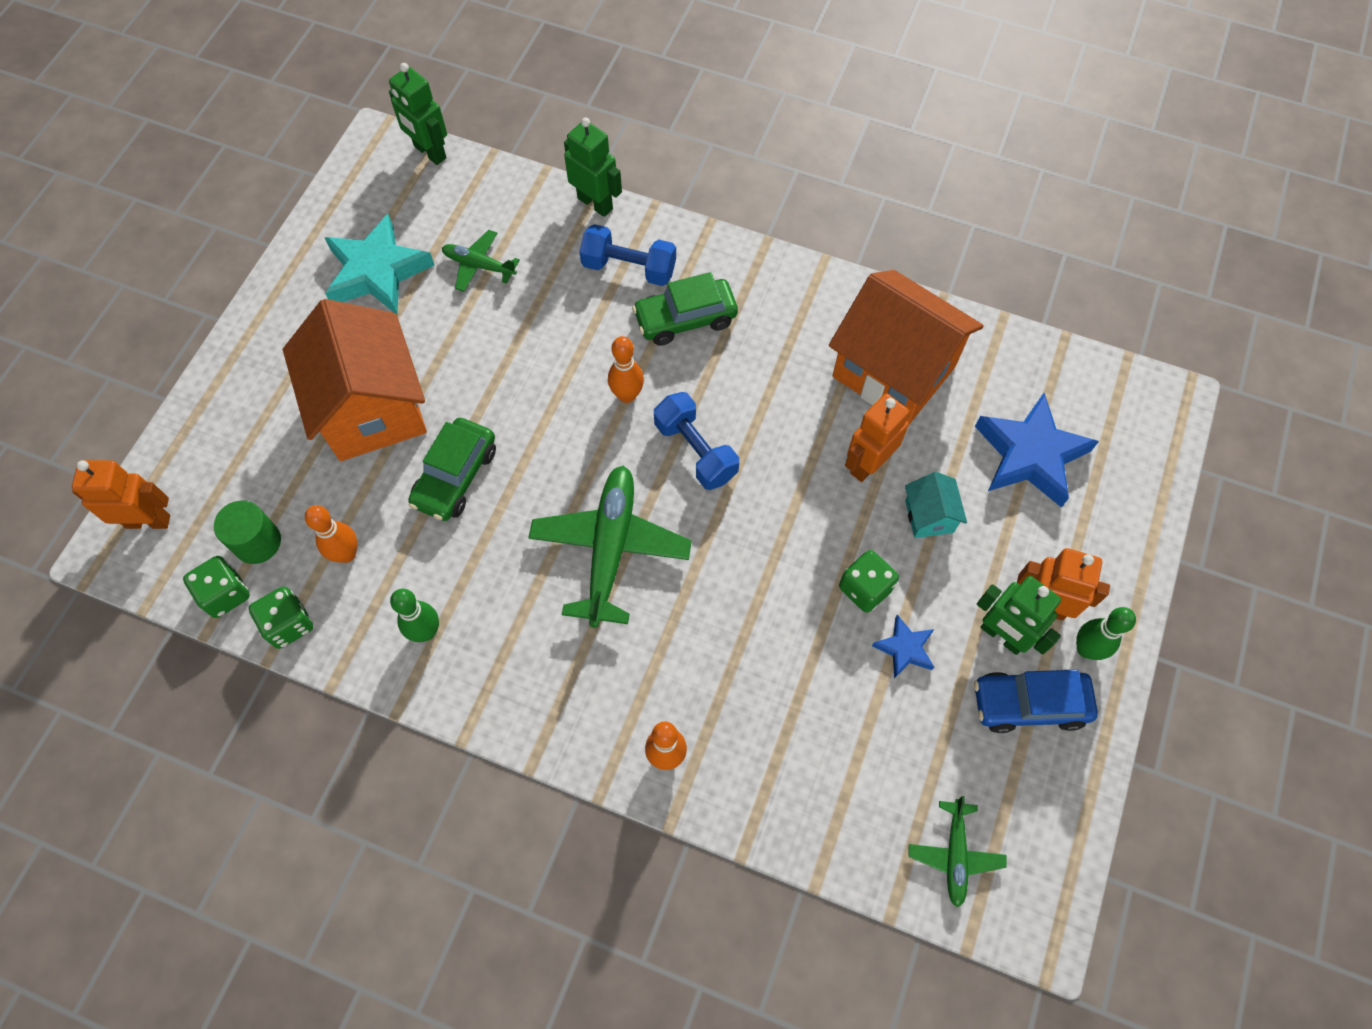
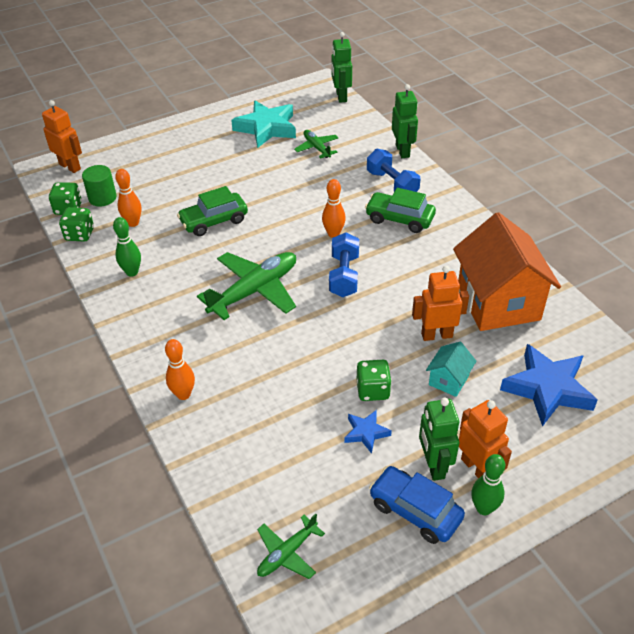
camera: 40 degrees right, 20 degrees down
orange house [283,299,427,461] -> none

